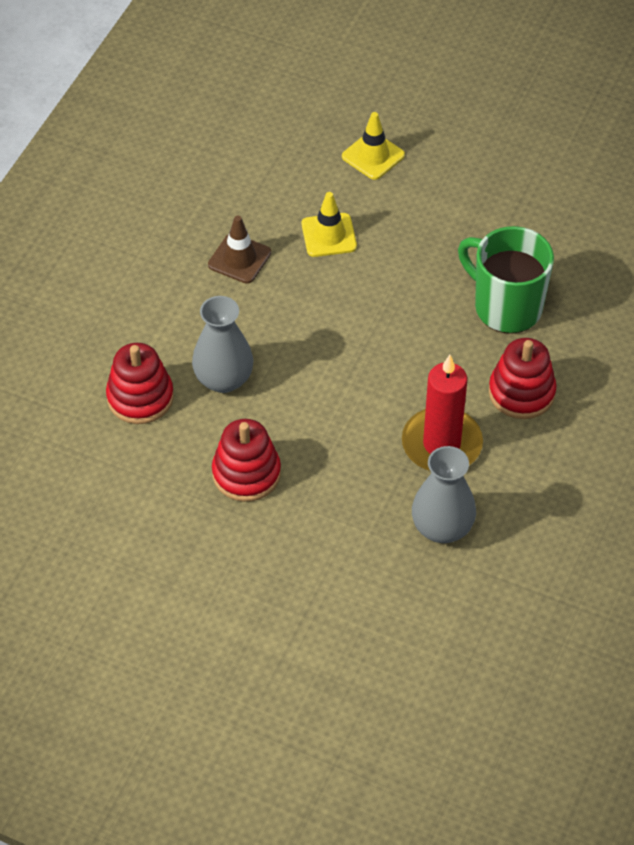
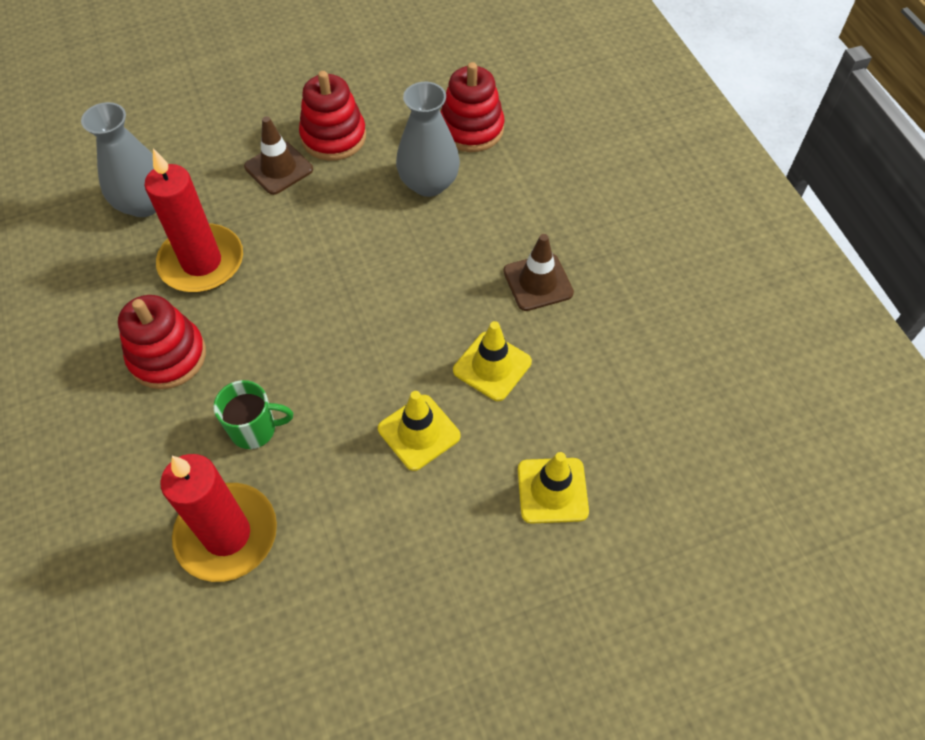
camera: 135 degrees right, 5 degrees up
green mug [458,226,554,334] -> green mug [214,380,293,449], size x0.54
none -> red candle [160,454,277,582]
none -> brown traffic cone [244,116,313,195]
none -> yellow traffic cone [378,391,461,471]

